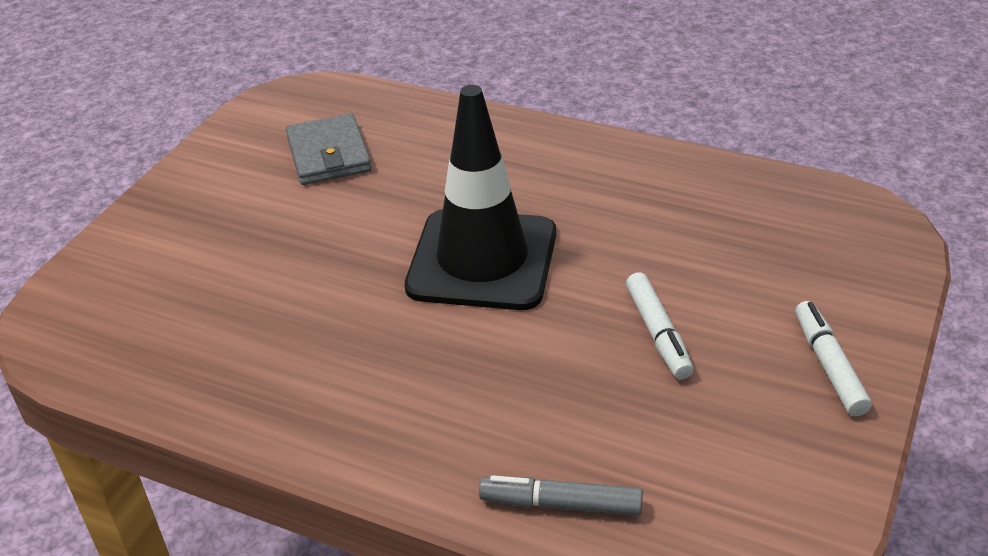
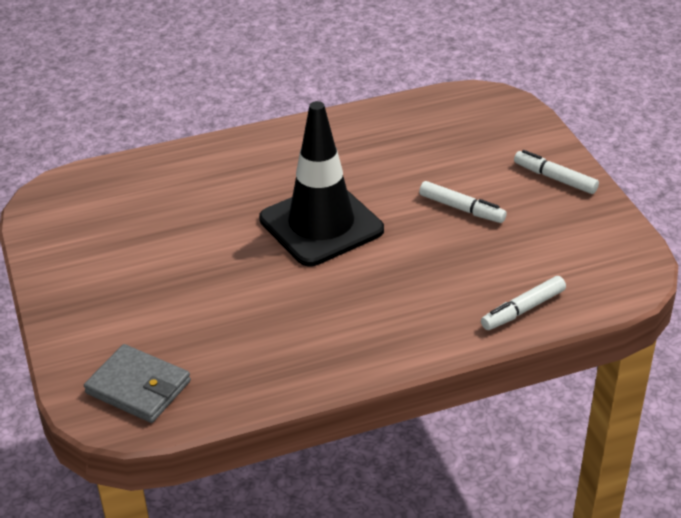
camera: 45 degrees left, 0 degrees up
grey wallet [286,113,372,185] -> grey wallet moved to [84,344,191,423]
grey marker [479,475,643,516] -> white marker [481,276,566,330]

